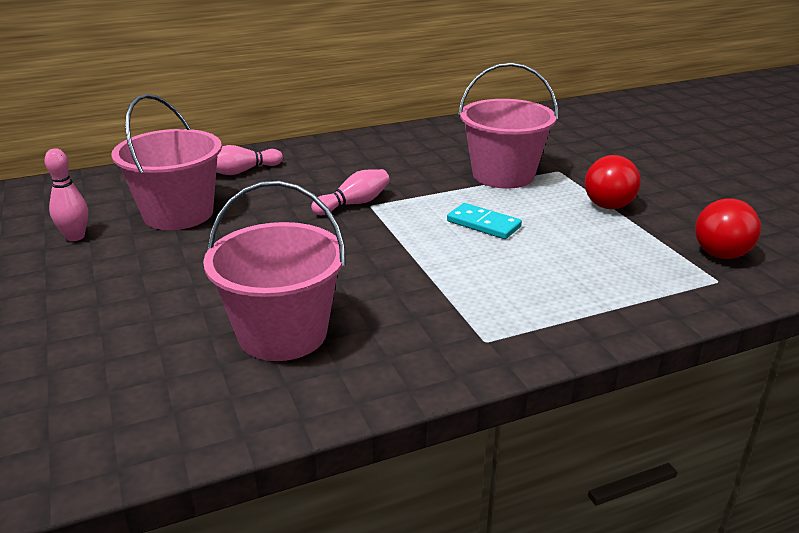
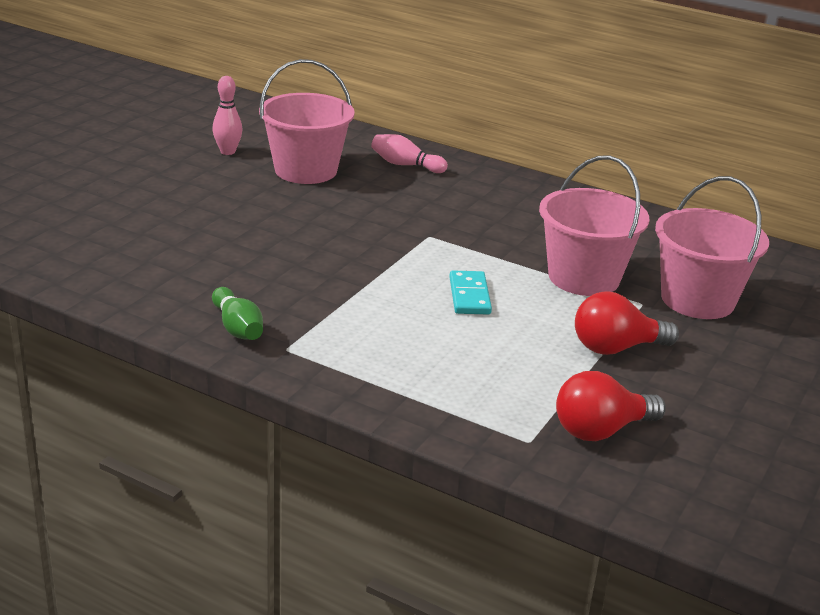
camera: 50 degrees right, 0 degrees up
pink bucket [203,181,346,361] -> pink bucket moved to [655,176,769,319]
pink bowling pin [311,169,390,215] -> none
none -> green bowling pin [212,287,263,340]

